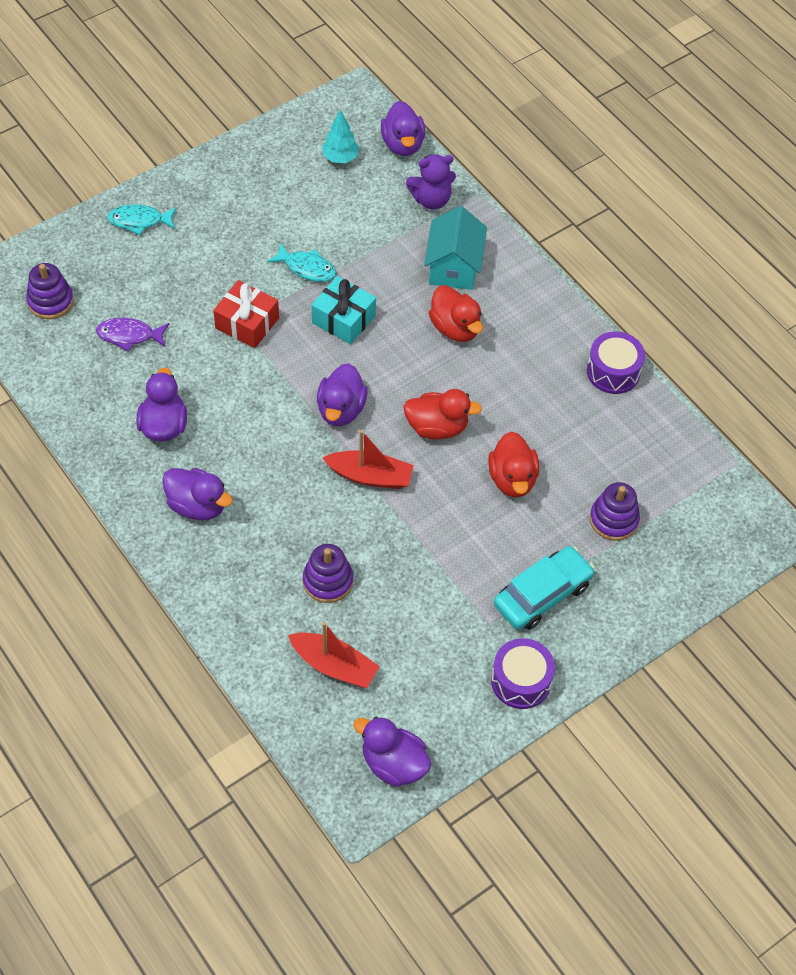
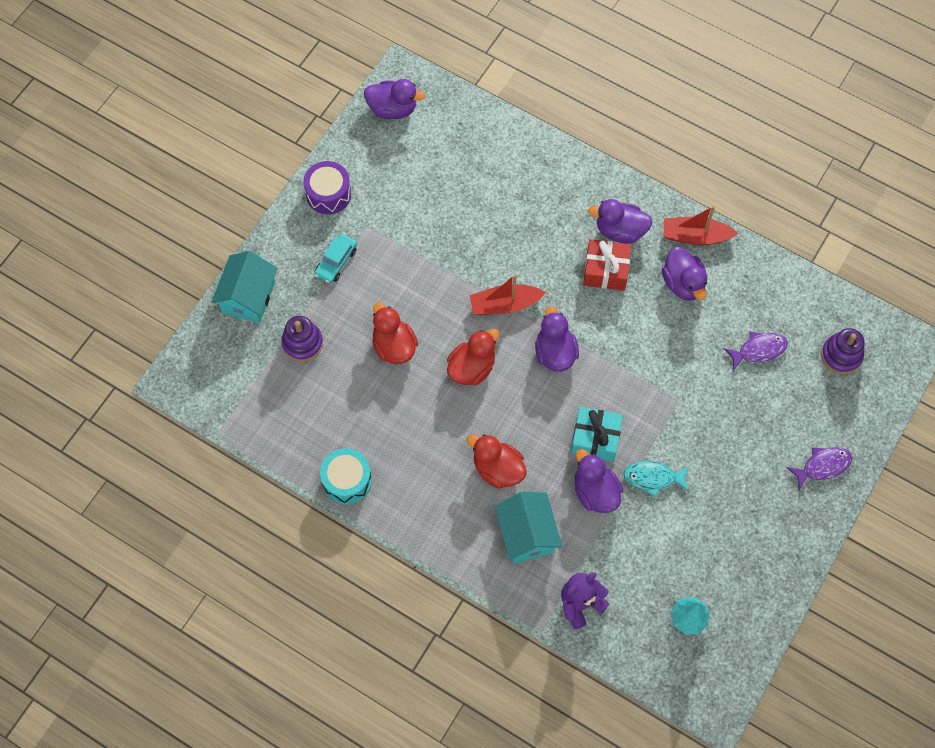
camera: 160 degrees right, 10 degrees up
turquoise fish [107,204,177,235] -> purple fish [787,447,852,490]
red gift [213,280,279,348] -> red gift moved to [583,239,631,291]
red boat [288,622,380,688] -> red boat moved to [663,206,738,245]
purple stacking toy [303,544,353,603] -> none
purple duck [381,101,425,156] -> purple duck moved to [575,449,623,513]
red duck [403,389,482,440] -> red duck turned 150 degrees clockwise [447,328,499,385]
turquoise car [494,546,595,630] -> turquoise car [314,234,357,284], size x0.64
purple drum [587,331,645,394] -> turquoise drum [320,448,372,504]
none -> turquoise house [212,251,278,323]

